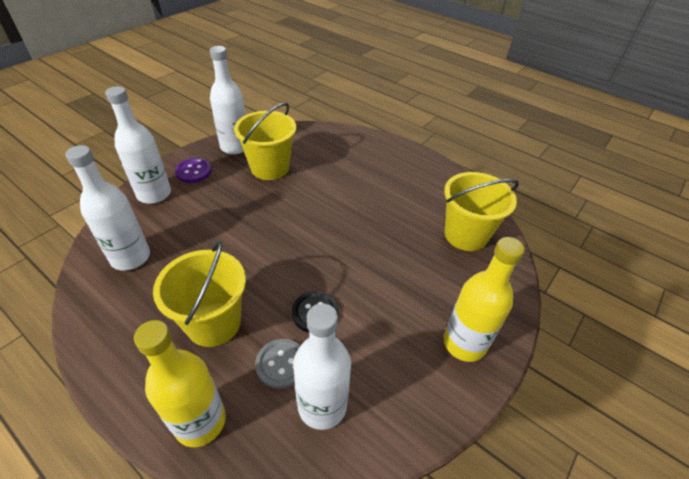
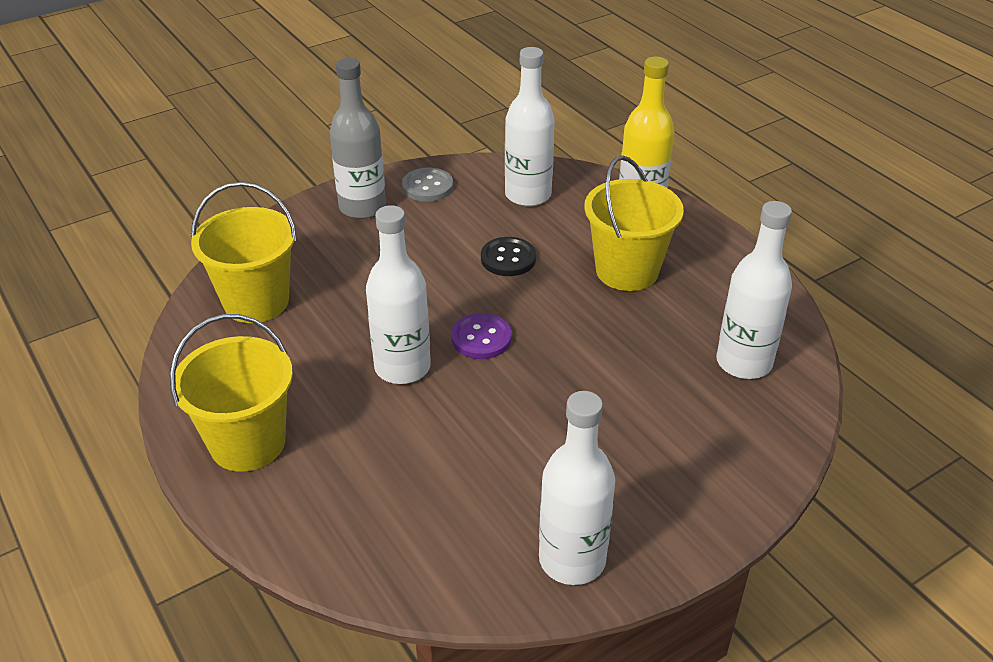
camera: 160 degrees left, 5 degrees down
white bottle [105,86,171,204] -> white bottle moved to [366,205,431,384]
purple button [175,158,212,183] -> purple button moved to [451,313,512,359]
yellow bucket [234,103,296,180] -> yellow bucket moved to [170,314,293,472]
grey button [255,339,300,389] -> grey button moved to [402,168,453,202]
yellow bottle [444,237,525,362] -> grey bottle [330,58,386,219]

